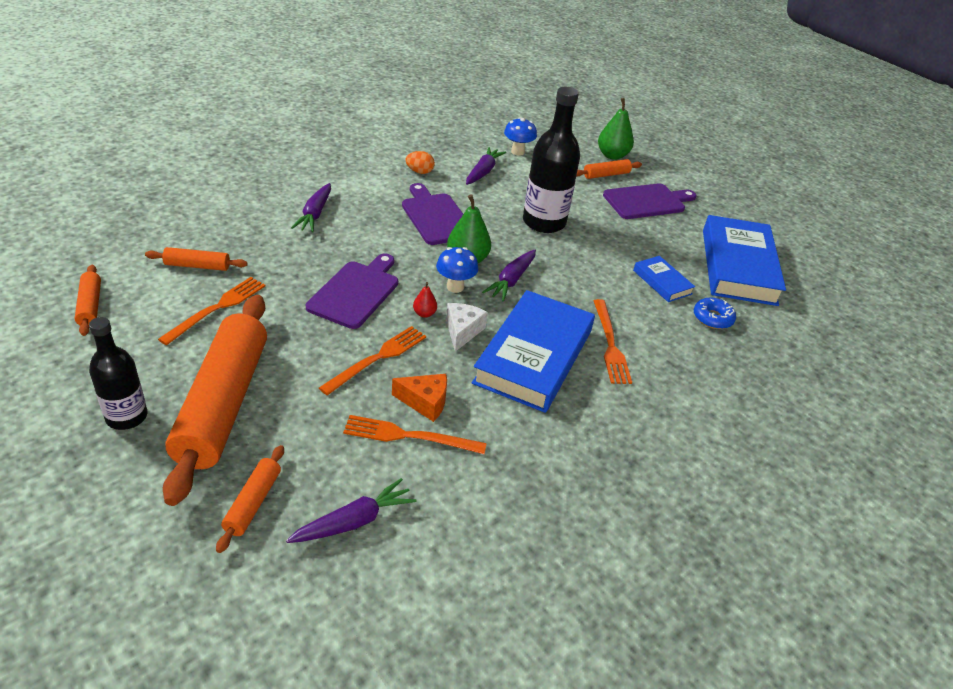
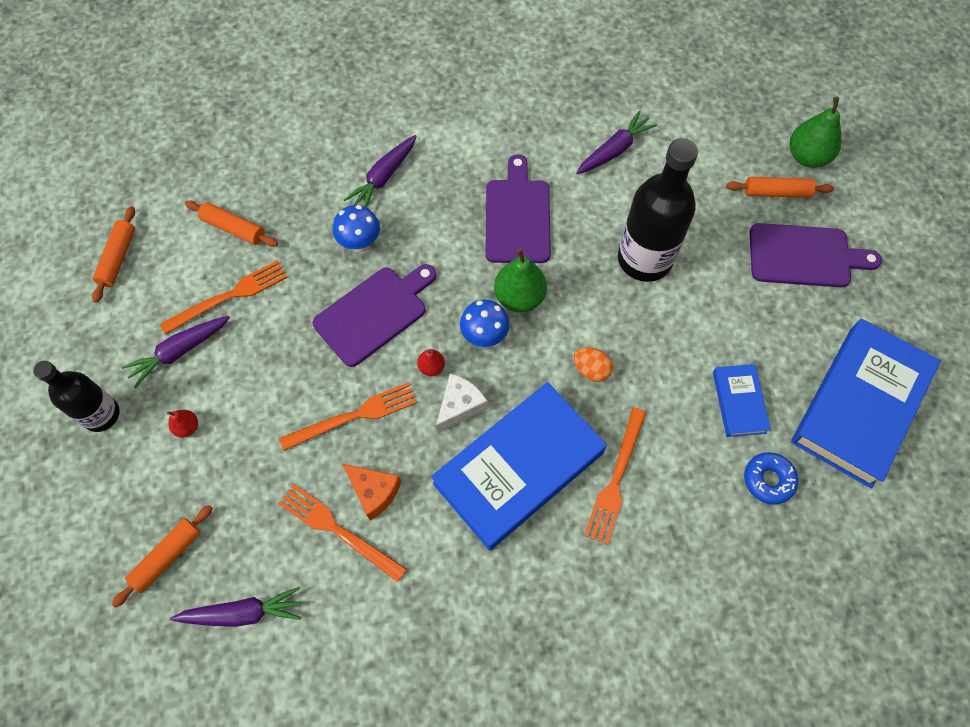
camera: 30 degrees right, 25 degrees up
orange rolling pin [163,295,267,506] -> red pear [167,410,198,438]
orange egg [406,151,435,174] -> orange egg moved to [574,347,613,382]
purple carrot [482,250,536,302] -> purple carrot moved to [122,316,230,388]
blue mushroom [504,118,537,156] -> blue mushroom moved to [333,205,380,252]

